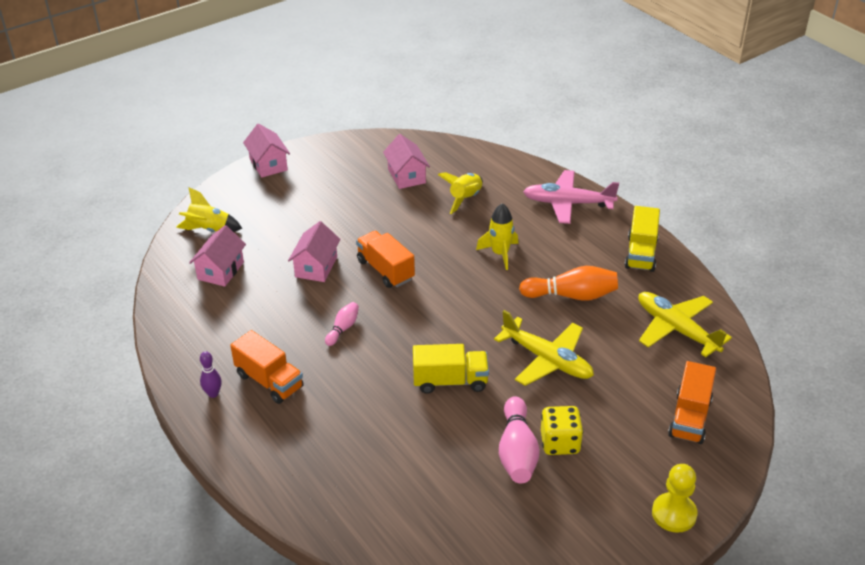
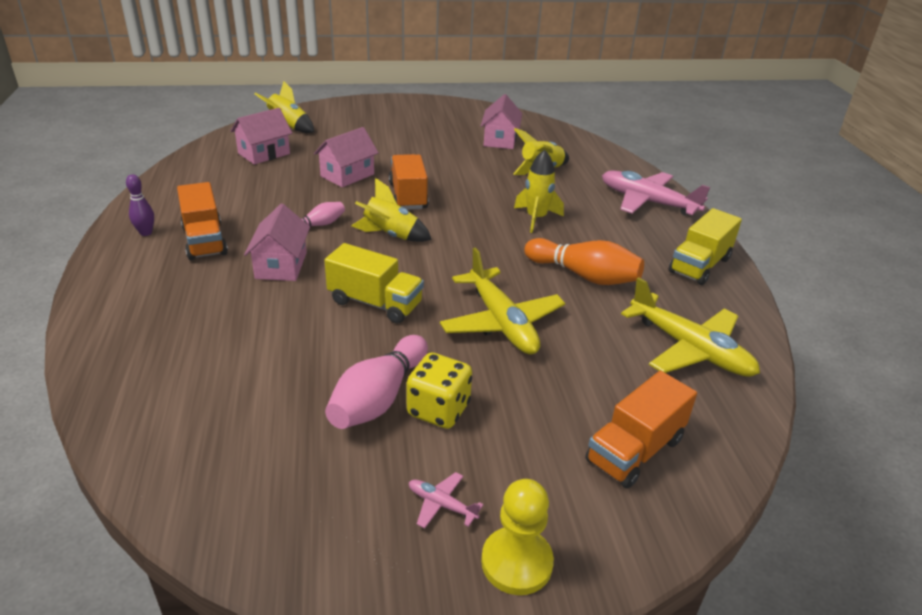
camera: 25 degrees right, 5 degrees down
pink house [243,124,290,178] -> pink house moved to [244,204,310,281]
yellow plane [638,292,732,357] -> yellow plane turned 150 degrees clockwise [621,277,760,377]
none -> yellow rocket [352,178,432,242]
none -> pink plane [409,472,484,528]

